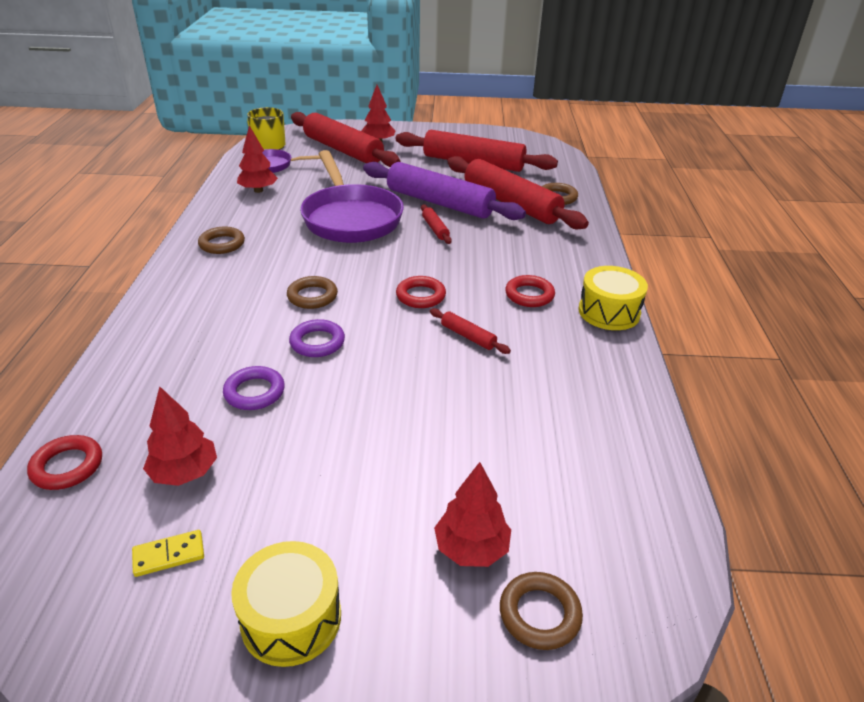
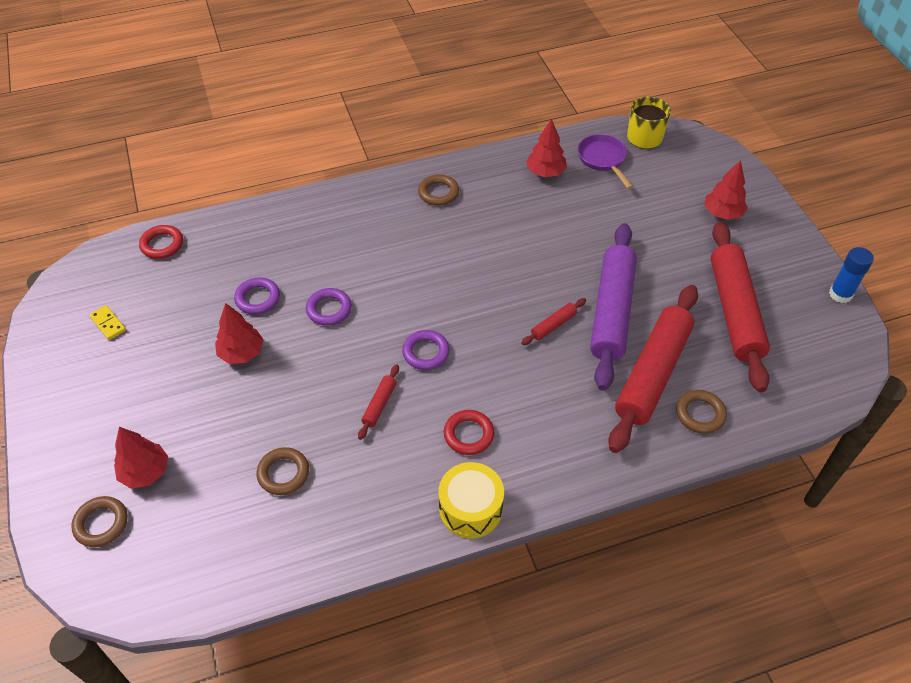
camera: 70 degrees right, 15 degrees up
red tree [143,386,217,486] -> red tree moved to [215,303,264,364]
yellow drum [231,541,341,667] -> none
brown ring [287,276,338,309] -> brown ring moved to [257,447,309,495]
red rolling pin [291,112,401,167] -> none
purple pan [300,150,404,243] -> none
red ring [396,276,446,308] -> purple ring [402,330,450,370]
none -> blue glue stick [829,247,874,303]

